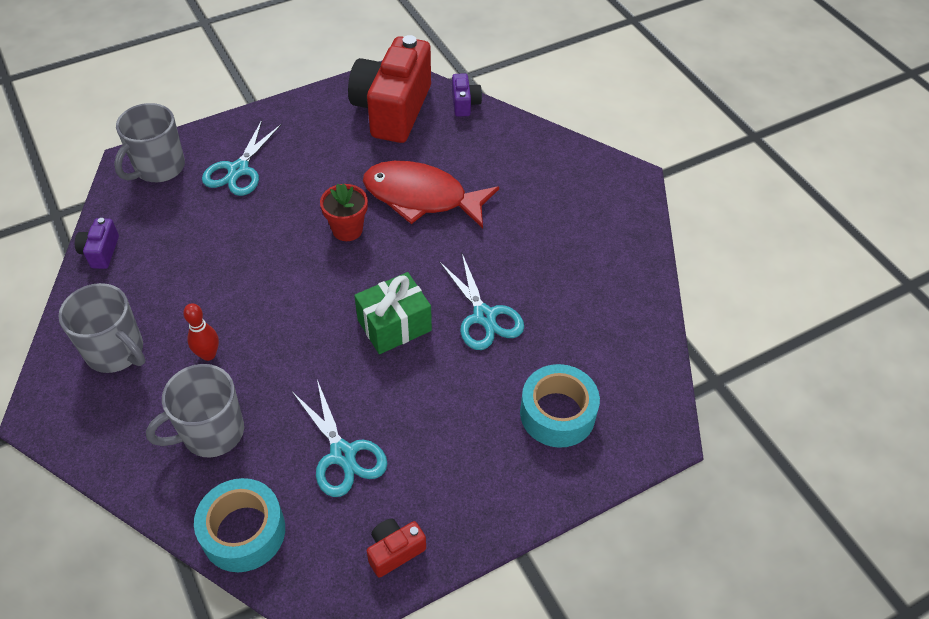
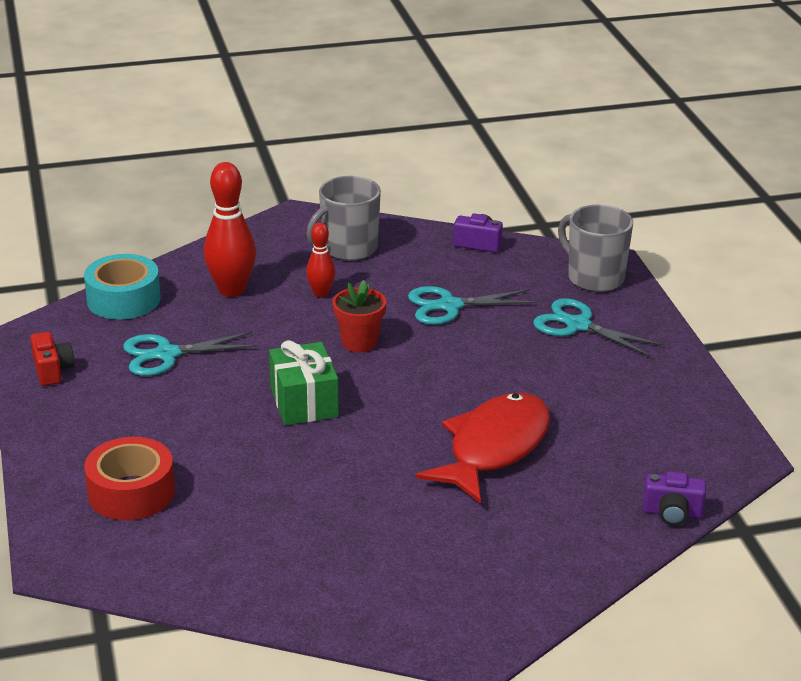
camera: 105 degrees right, 20 degrees down
grey mug [146,364,244,458] -> red bowling pin [204,162,256,297]
red flower pot [320,183,368,241] -> red flower pot moved to [332,280,386,353]
red camera [348,35,431,143] -> none
turquoise scissors [439,254,524,350] -> turquoise scissors moved to [408,286,537,325]
turquoise tape [520,364,600,448] -> red tape [84,437,175,520]

